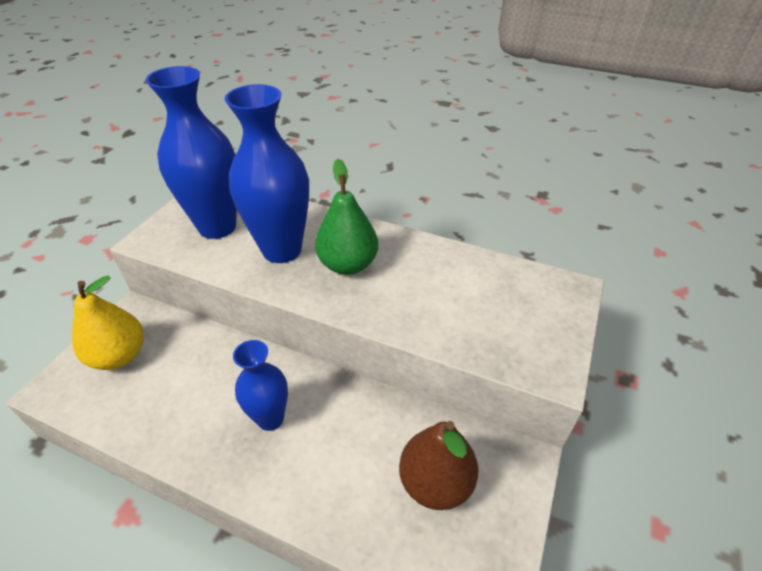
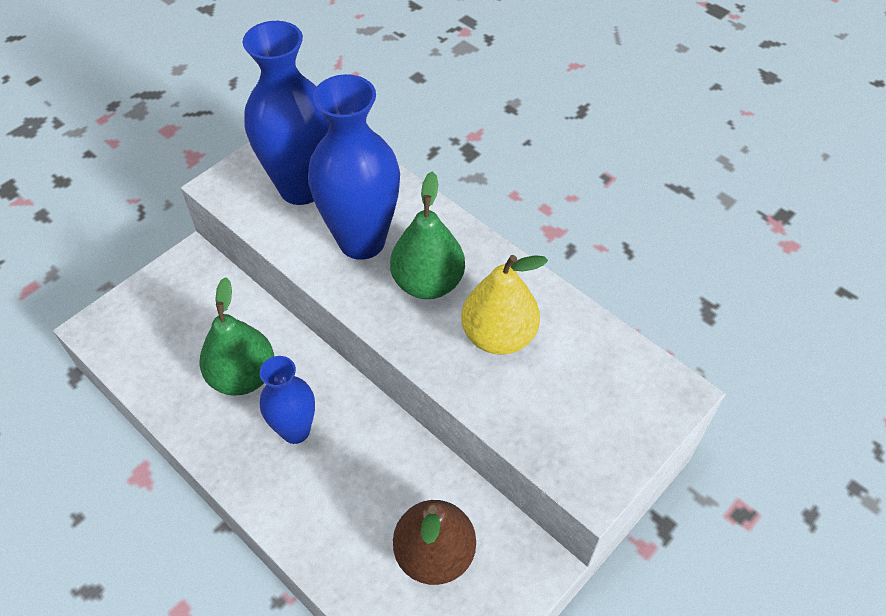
camera: 20 degrees right, 10 degrees up
yellow pear [72,276,144,370] -> yellow pear moved to [461,255,548,355]
none -> green pear [200,277,274,396]

